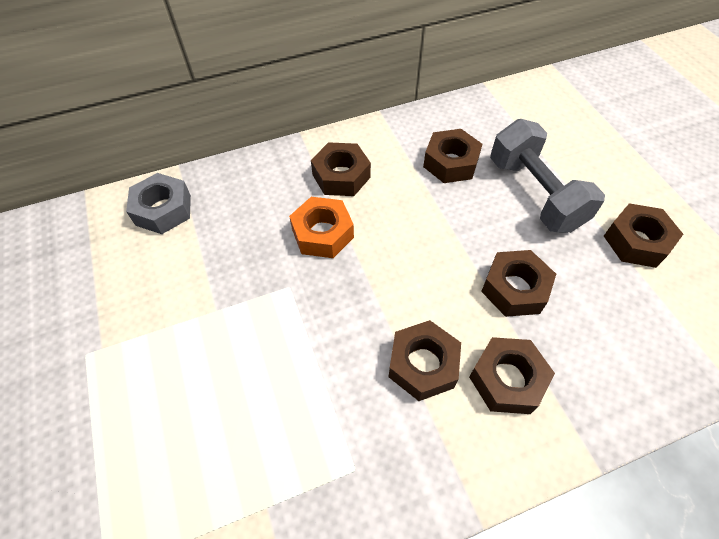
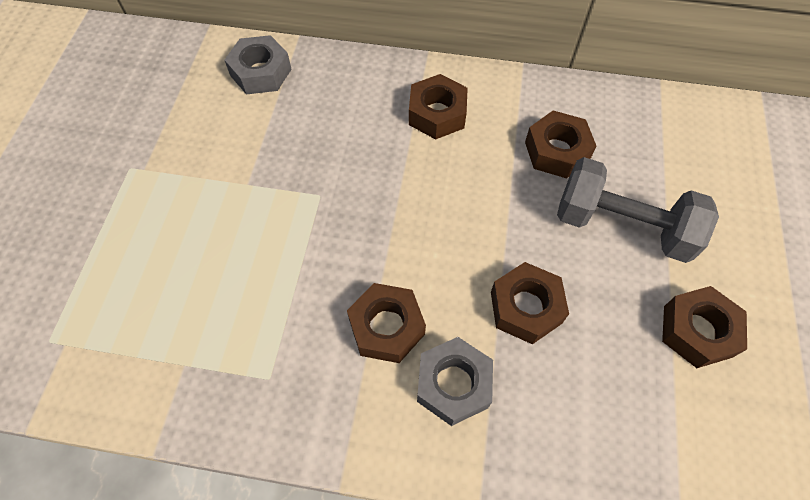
camera: 30 degrees right, 5 degrees up
orange nut [289,197,354,258] -> none
brown nut [469,337,555,414] -> grey nut [417,337,493,426]
grey dumbbell [490,119,605,233] -> grey dumbbell turned 75 degrees counterclockwise [557,157,719,263]

